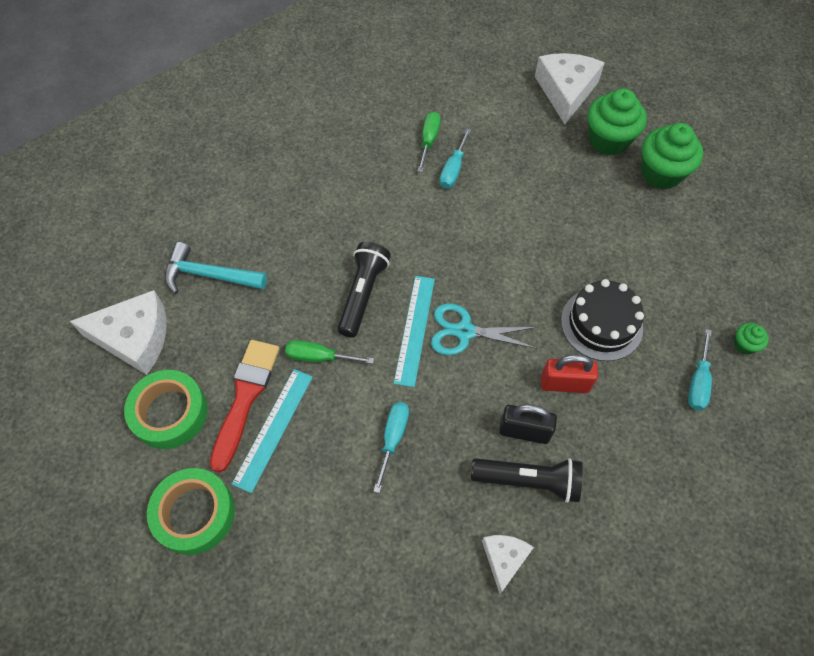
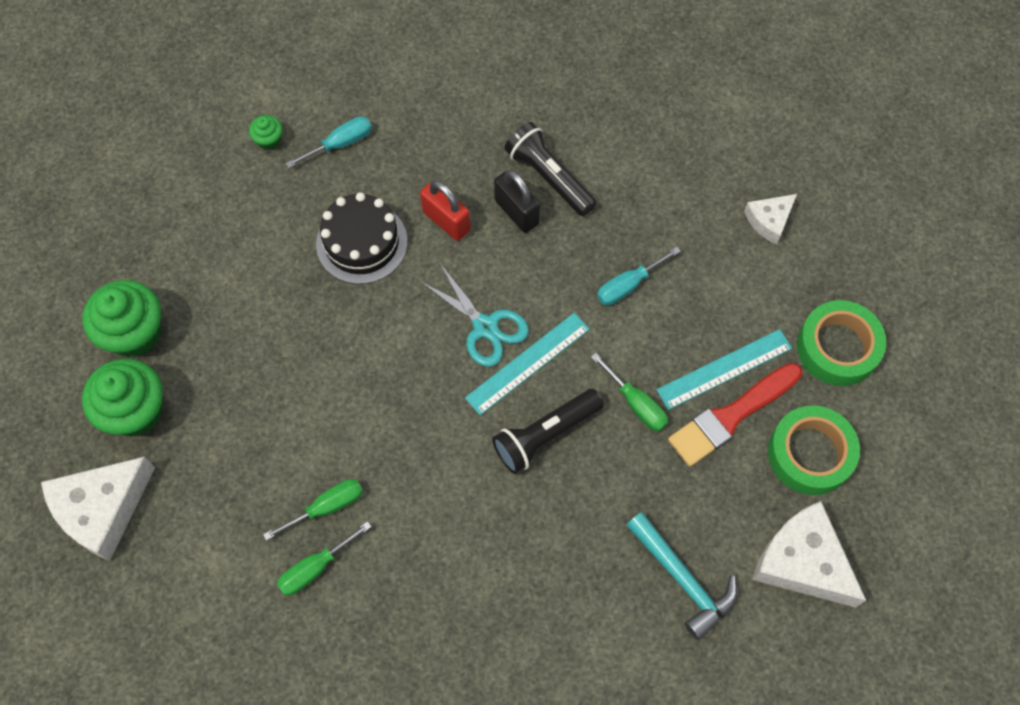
camera: 140 degrees left, 5 degrees up
turquoise screwdriver [440,129,471,188] -> green screwdriver [263,479,363,541]
white cheese [482,535,534,594] -> white cheese moved to [744,194,797,244]

